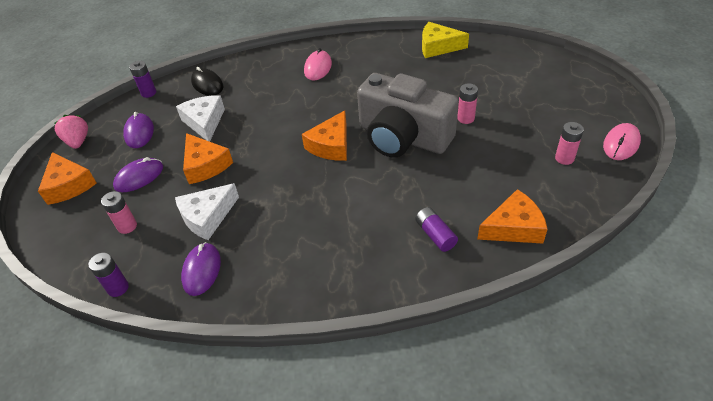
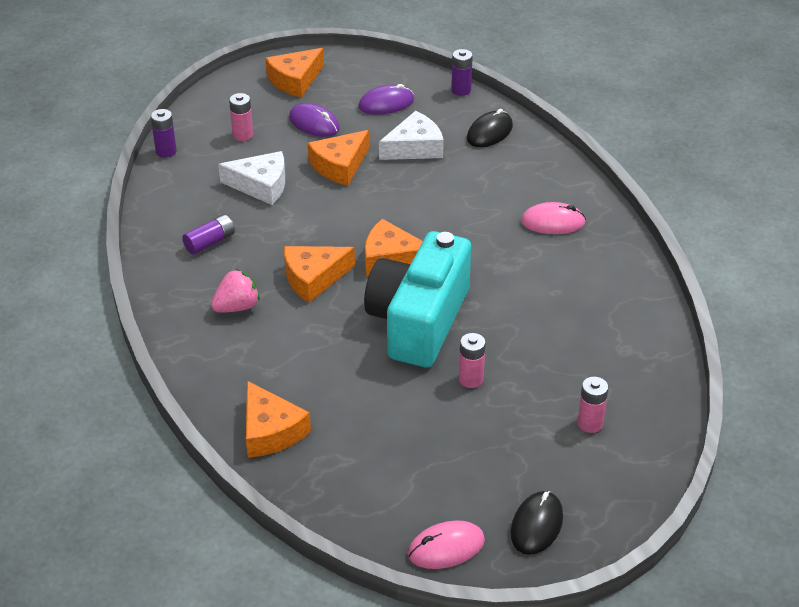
camera: 75 degrees right, 5 degrees down
pink strawberry [55,115,88,149] -> pink strawberry moved to [211,269,260,313]
white cheese [175,183,239,240] -> white cheese turned 150 degrees clockwise [218,151,285,205]
purple mouse [181,242,221,296] -> none
grey camera [357,73,459,157] -> turquoise camera [364,231,471,367]
purple battery [415,207,458,252] -> purple battery moved to [182,215,235,255]
yellow cheese [422,22,469,58] -> none
pink battery [555,122,584,165] -> pink battery moved to [578,377,608,433]
pink mouse [603,123,641,160] -> pink mouse turned 45 degrees counterclockwise [408,520,485,569]
none -> orange cheese [284,246,355,303]
none -> black mouse [510,491,563,555]

